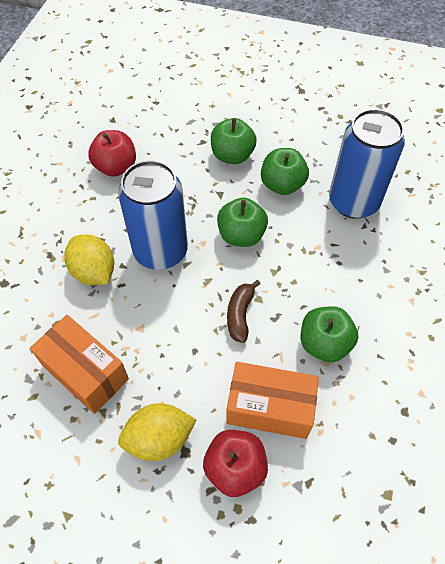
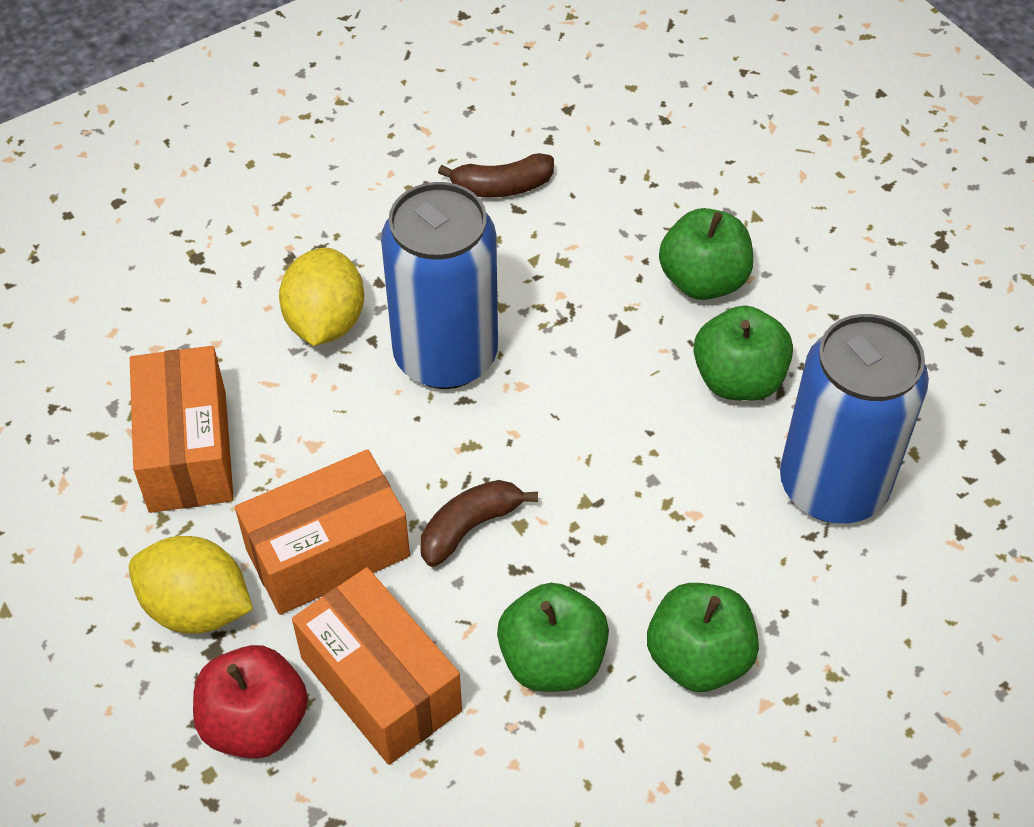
camera: 40 degrees right, 5 degrees down
red apple [88,130,136,177] -> brown banana [438,153,554,197]
green apple [217,198,268,247] -> green apple moved to [647,583,759,692]
none -> orange box [235,449,410,615]

